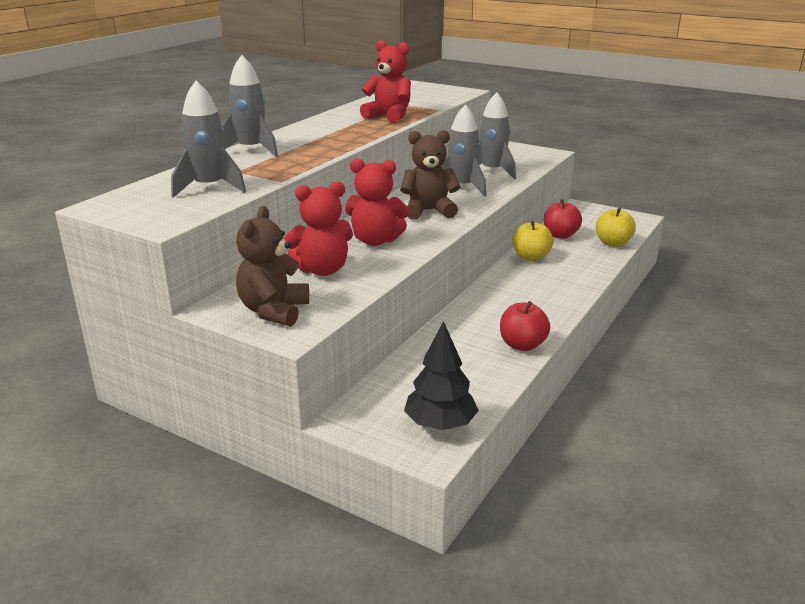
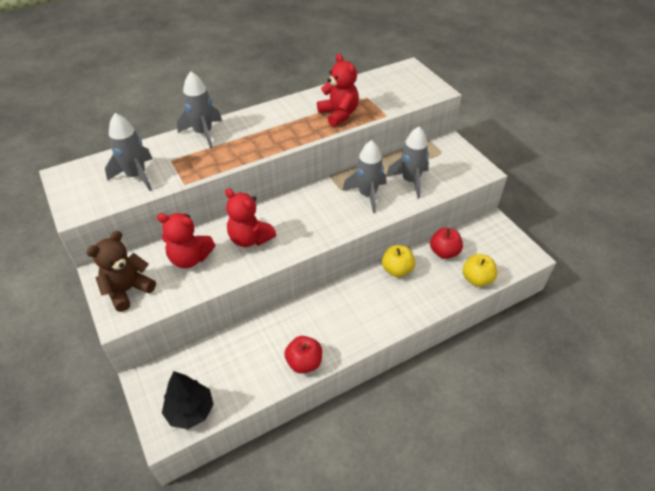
camera: 30 degrees right, 20 degrees up
brown teddy bear [400,130,461,220] -> none

